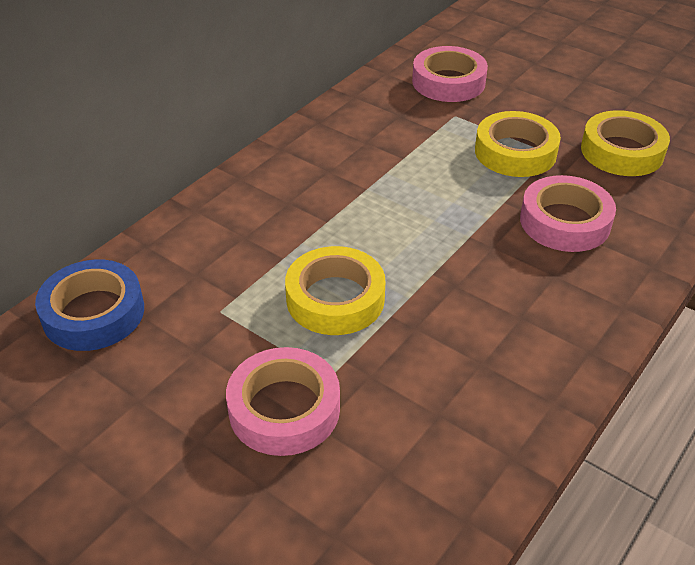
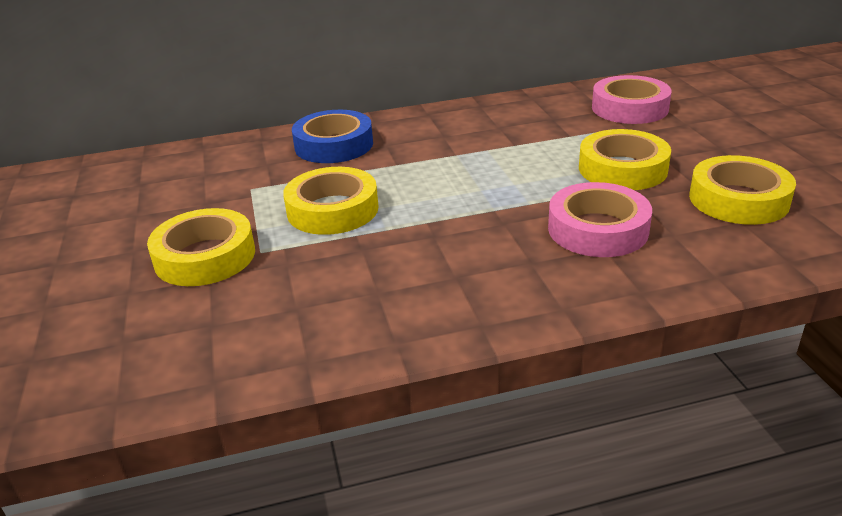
camera: 40 degrees right, 10 degrees down
blue tape [35,260,144,351] -> blue tape moved to [292,110,373,163]
pink tape [226,347,340,456] -> yellow tape [147,208,255,286]

